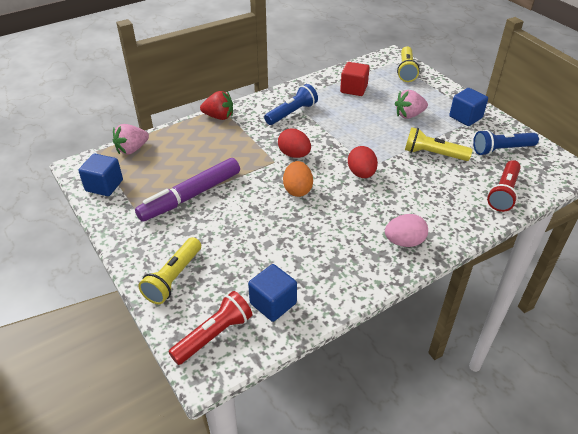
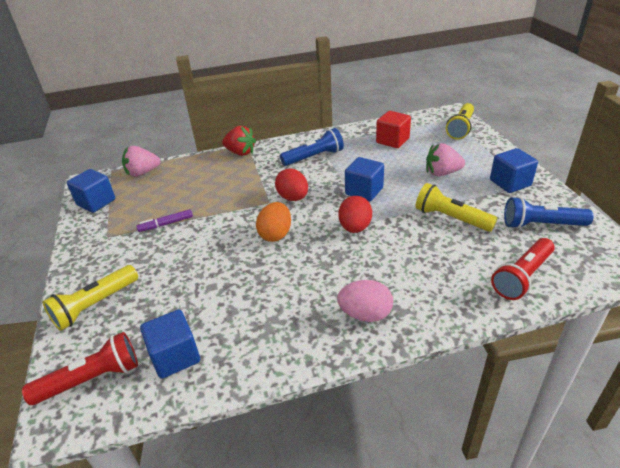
camera: 20 degrees right, 5 degrees down
purple marker [135,158,240,222] -> purple marker [136,209,193,232], size x0.45
none -> blue cube [345,157,384,201]

